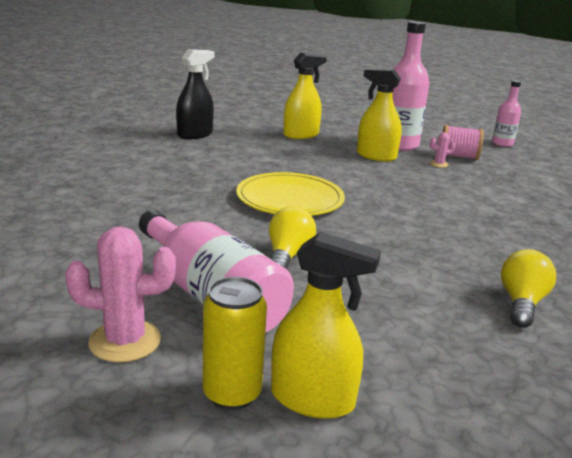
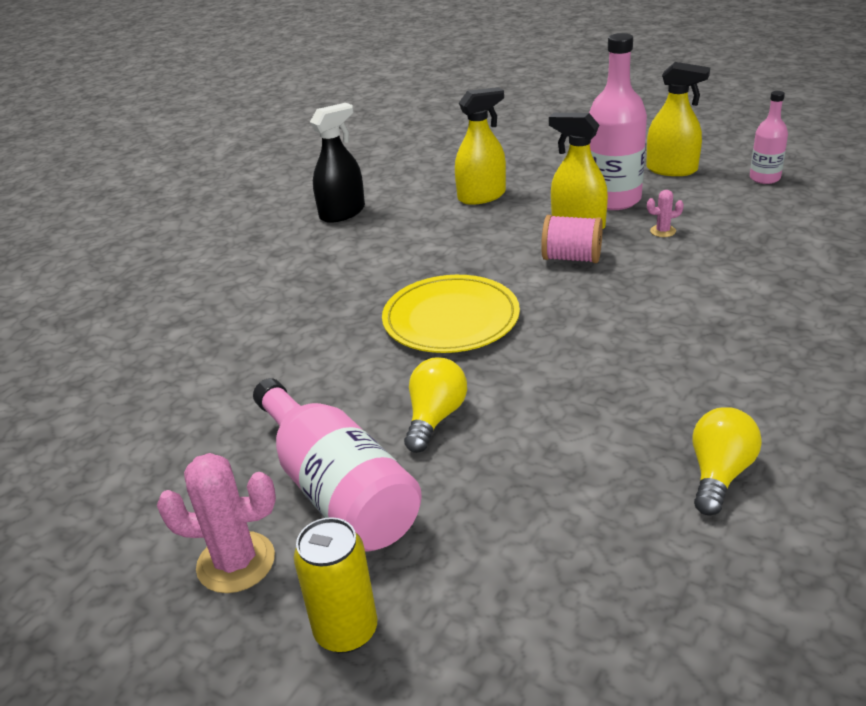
camera: 10 degrees right, 10 degrees up
yellow spray bottle [271,232,381,419] -> yellow spray bottle moved to [646,62,710,176]
pink spool [443,125,484,160] -> pink spool moved to [541,215,603,263]

